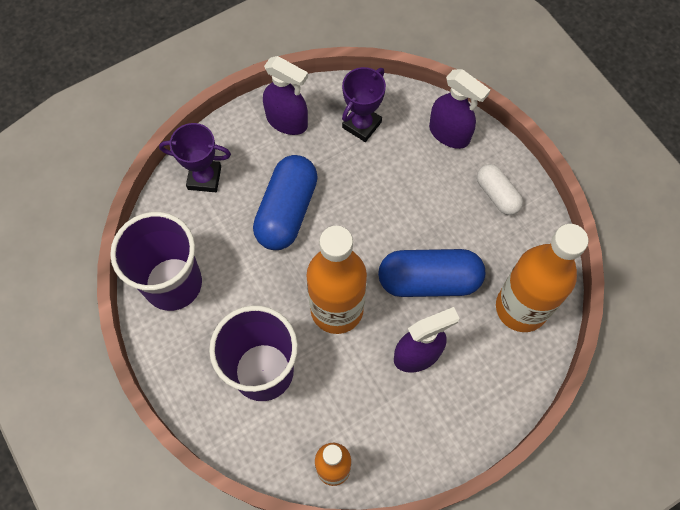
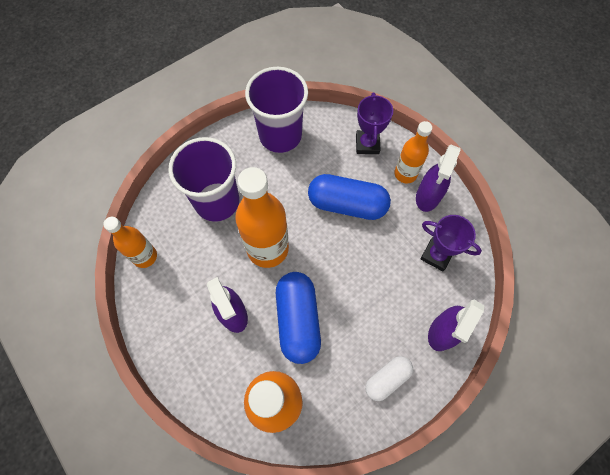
camera: 85 degrees right, 0 degrees up
none -> orange bottle [394,121,432,183]

